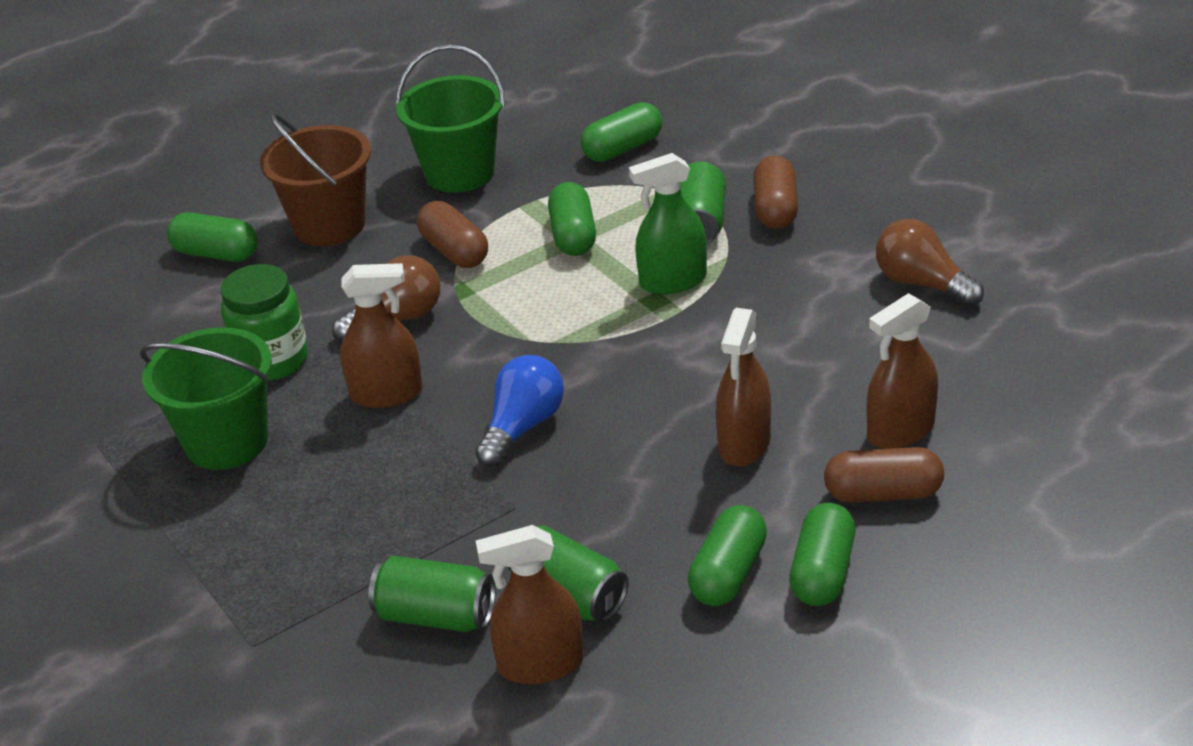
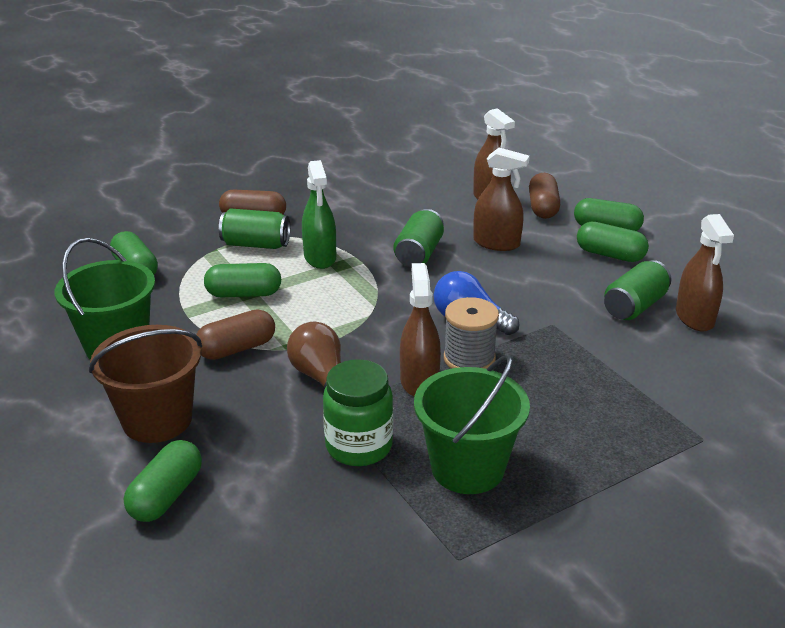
camera: 90 degrees left, 5 degrees down
green can [368,556,495,632] -> green can moved to [394,209,444,267]
brown light bulb [876,219,984,307] -> none
none -> grey spool [444,297,499,369]

